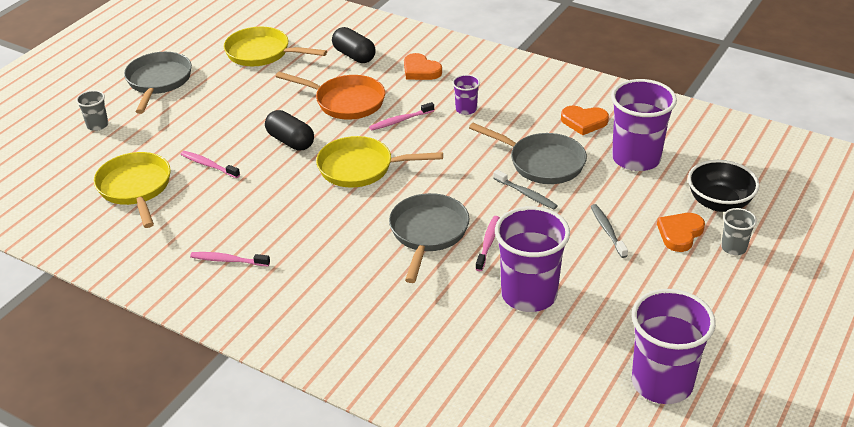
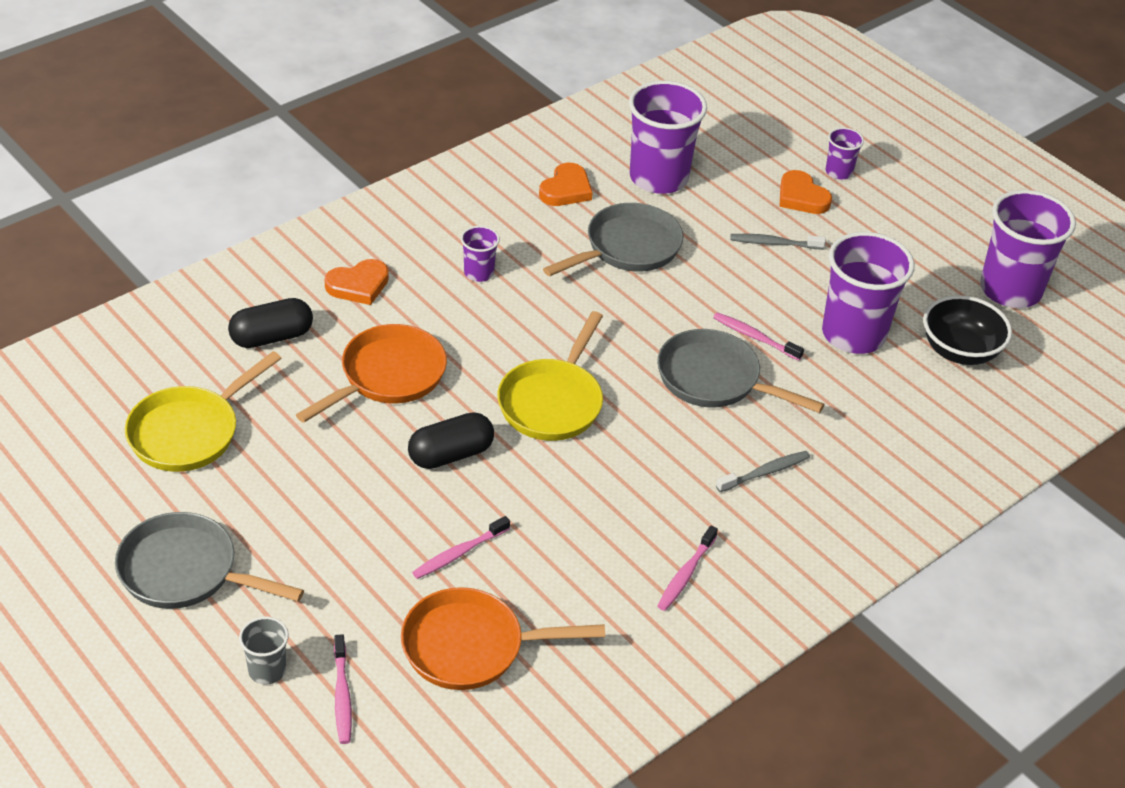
camera: 75 degrees left, 5 degrees up
yellow pan [94,152,171,228] -> orange pan [401,587,605,690]
pink toothbrush [369,102,434,131] -> pink toothbrush moved to [334,634,352,744]
grey toothbrush [493,170,558,209] -> grey toothbrush moved to [716,451,810,492]
black bowl [688,160,759,212] -> black bowl moved to [923,295,1012,365]
grey cup [721,208,757,255] -> purple cup [826,127,864,179]

